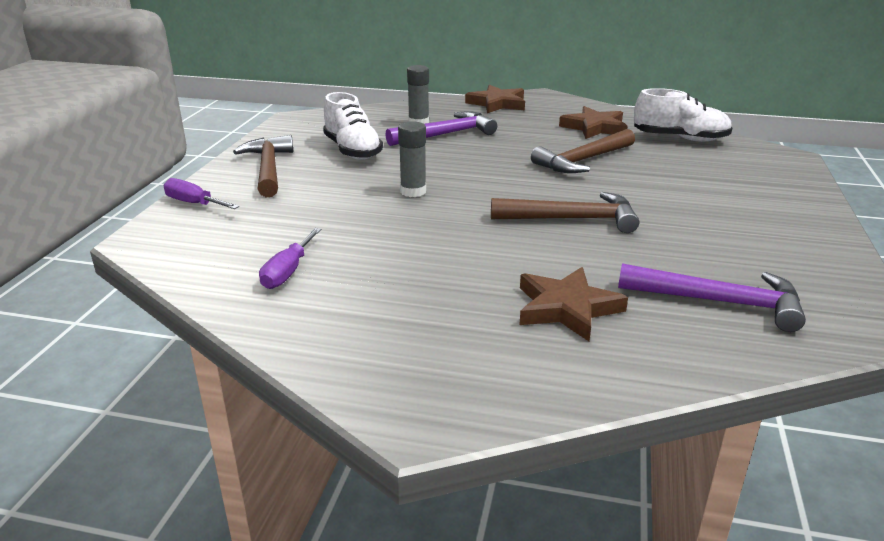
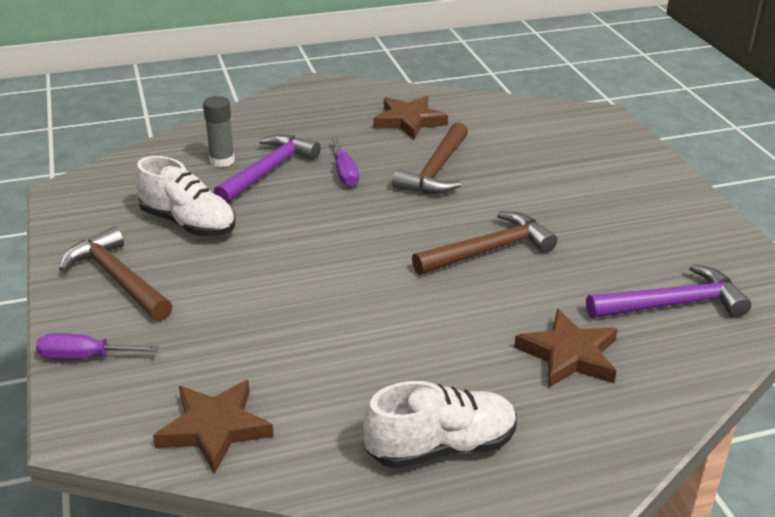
camera: 30 degrees left, 5 degrees up
purple screwdriver [259,228,321,289] -> purple screwdriver moved to [331,136,359,187]
grey glue stick [398,121,426,197] -> none
brown star [465,85,525,113] -> brown star moved to [153,380,274,474]
white shoe [634,88,732,142] -> white shoe moved to [363,381,517,469]

